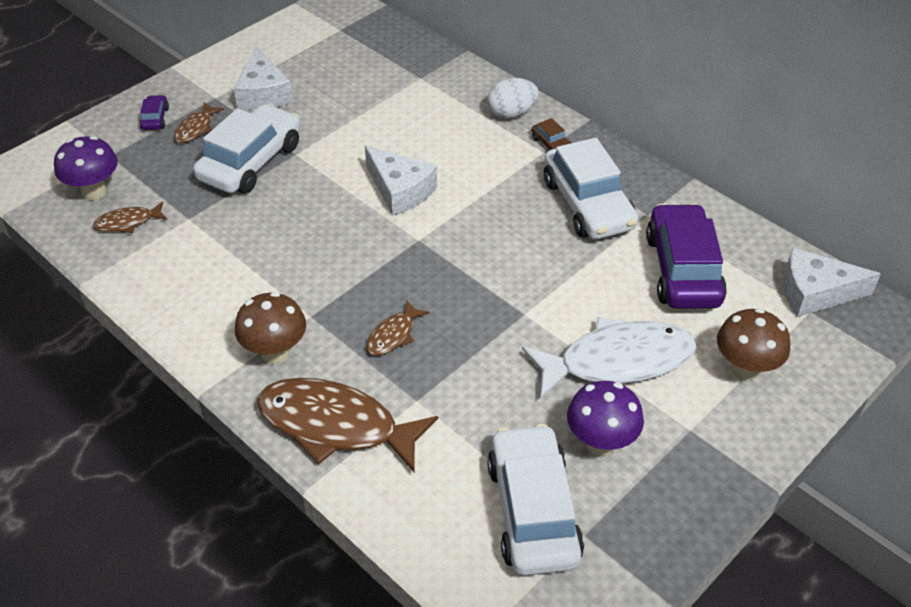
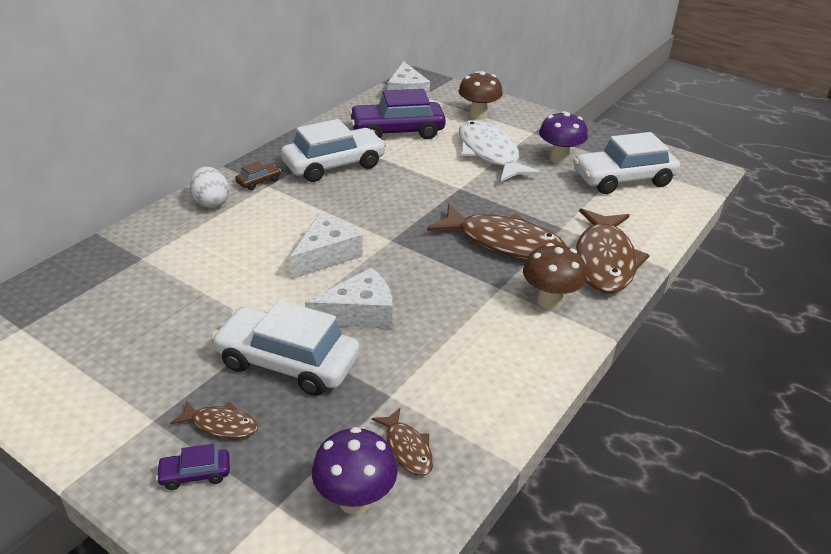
camera: 100 degrees left, 10 degrees down
white cheese [234,46,293,110] -> white cheese moved to [305,268,392,329]
brown fish [366,300,430,356] -> brown fish [427,204,567,259], size x2.14

